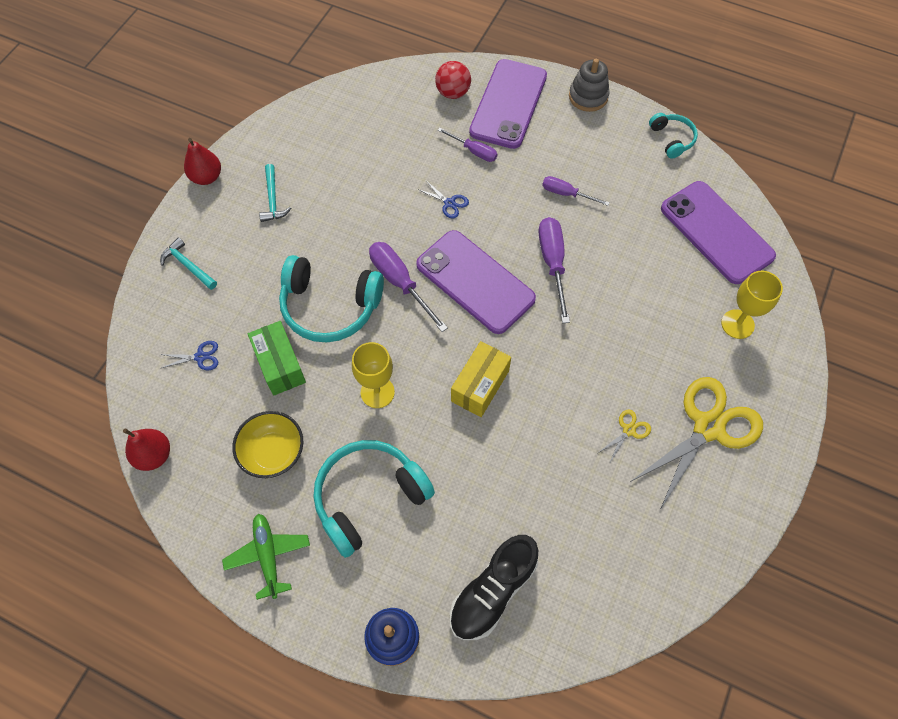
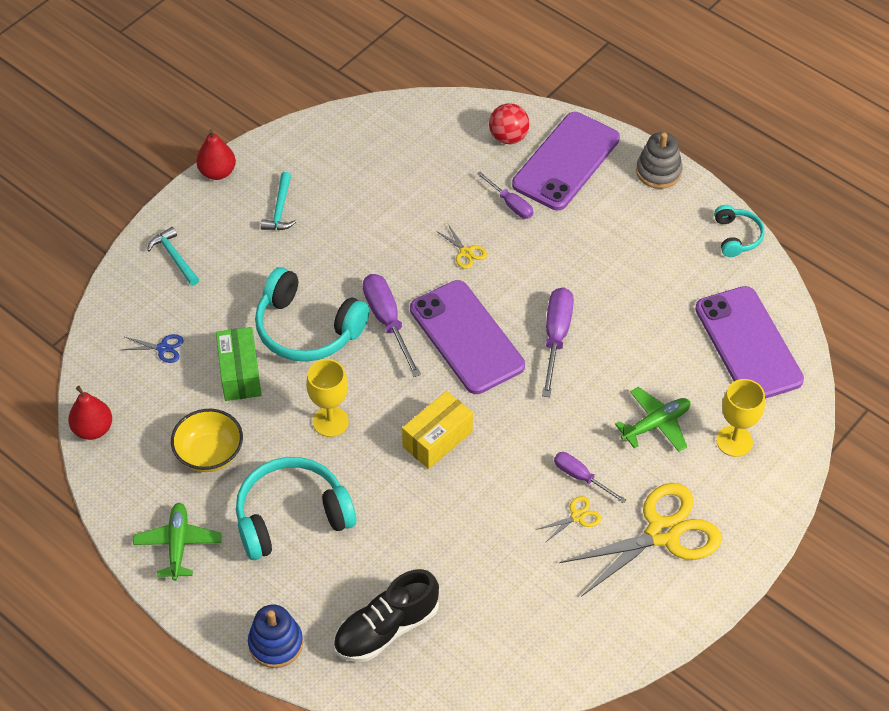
camera: 15 degrees right, 10 degrees down
blue scissors [417,181,469,218] -> yellow scissors [436,224,487,269]
purple screwdriver [542,176,610,206] -> purple screwdriver moved to [554,452,626,503]
none -> green plane [615,387,691,452]

